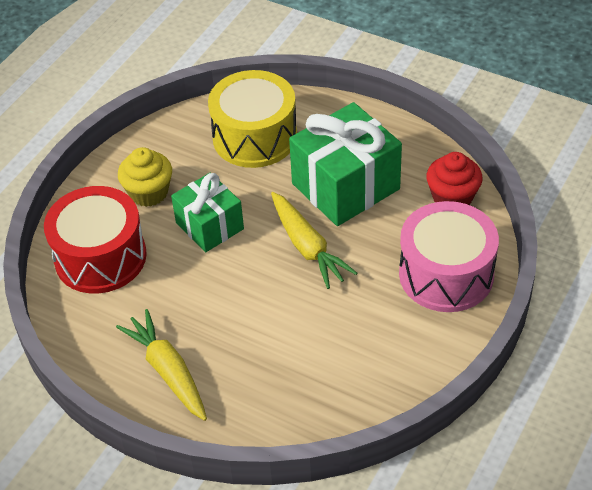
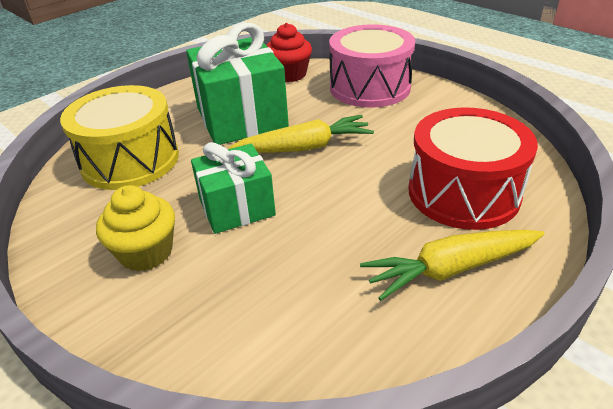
camera: 75 degrees left, 10 degrees down
red drum [44,186,147,294] -> red drum moved to [409,108,538,230]

